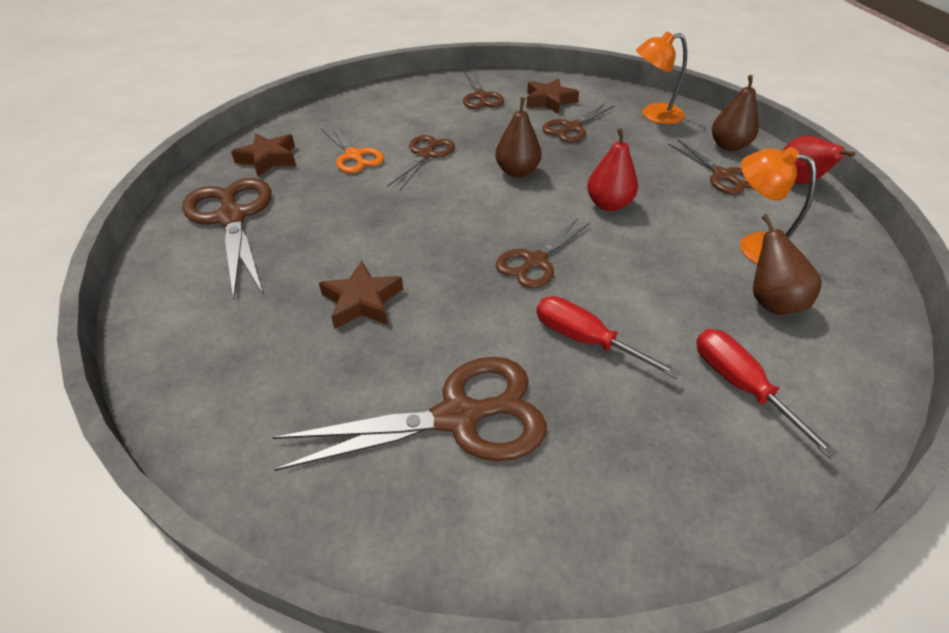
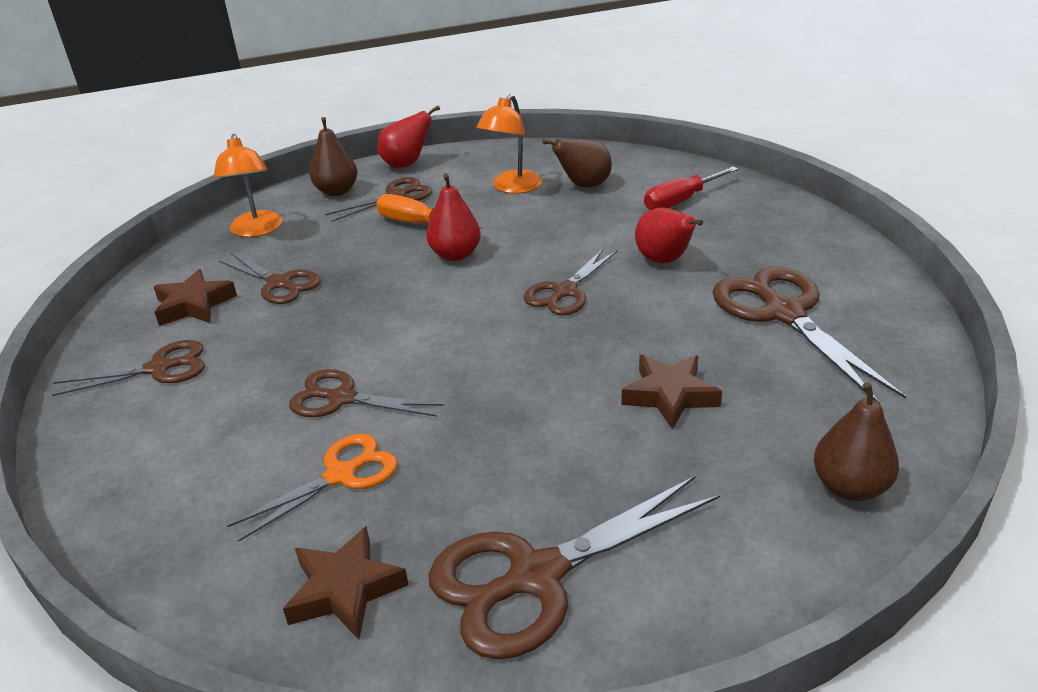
camera: 95 degrees left, 10 degrees down
brown pear [495,97,542,178] -> brown pear moved to [814,382,899,501]
brown scissors [496,218,590,288] -> brown scissors turned 90 degrees clockwise [523,248,617,315]
red screwdriver [536,296,681,379] -> red pear [635,208,703,263]
none -> orange screwdriver [376,194,483,229]

